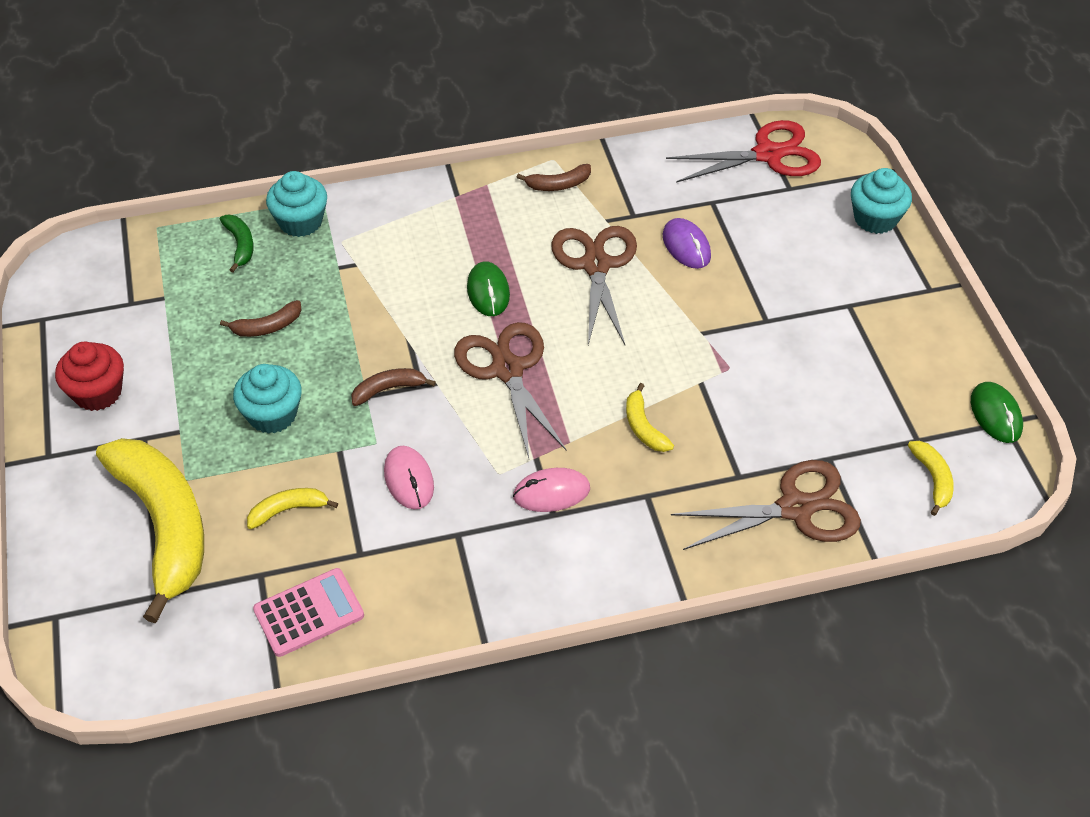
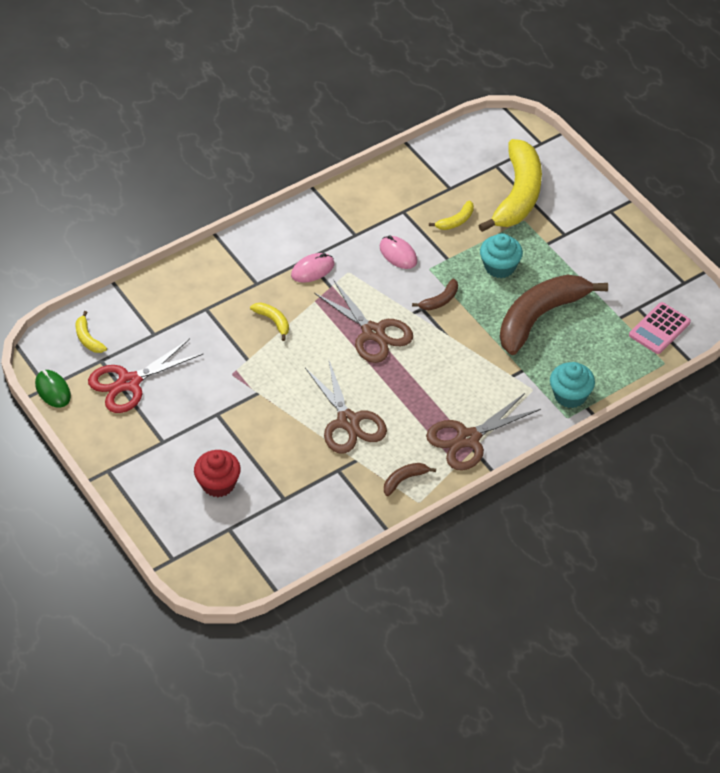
camera: 160 degrees right, 0 degrees up
red cupcake [55,342,124,411] -> red cupcake moved to [194,450,241,497]
yellow banana [96,438,204,623] -> yellow banana turned 120 degrees counterclockwise [478,139,542,232]
green banana [220,215,254,273] -> none
brown banana [220,300,301,337] -> brown banana [500,274,608,355], size x2.42
pink calculator [253,568,364,657] -> pink calculator moved to [629,302,691,354]
green mouse [467,261,510,316] -> none
purple mouse [663,218,711,269] -> none
red scissors [666,120,821,183] -> red scissors moved to [88,339,203,413]
brown scissors [671,460,861,550] -> brown scissors moved to [426,393,541,470]
turquoise cupcake [851,168,912,234] -> none

